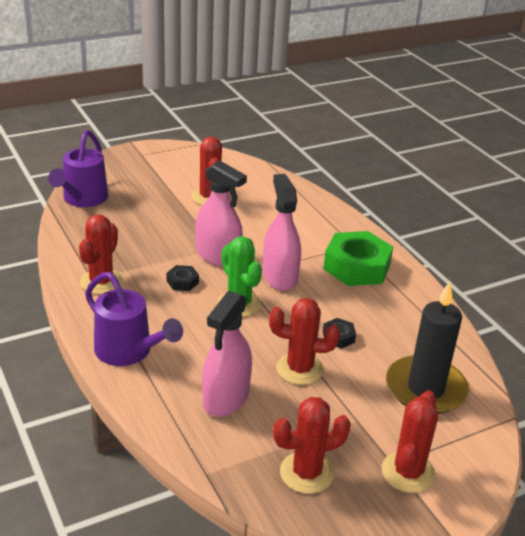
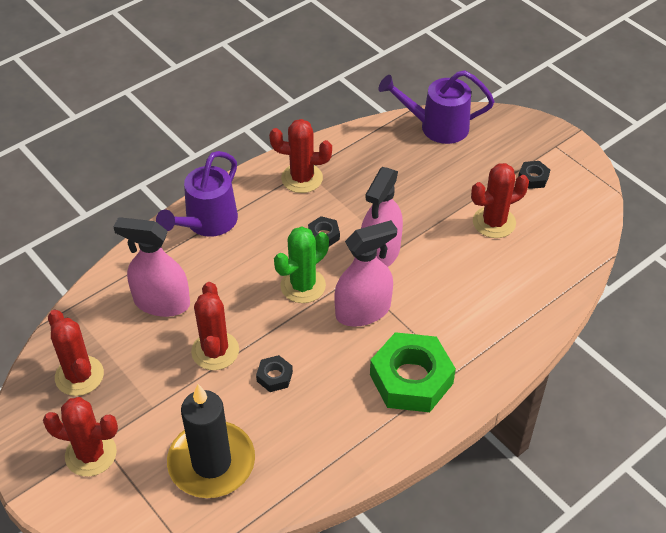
camera: 80 degrees right, 15 degrees up
none -> black nut [518,161,550,189]

